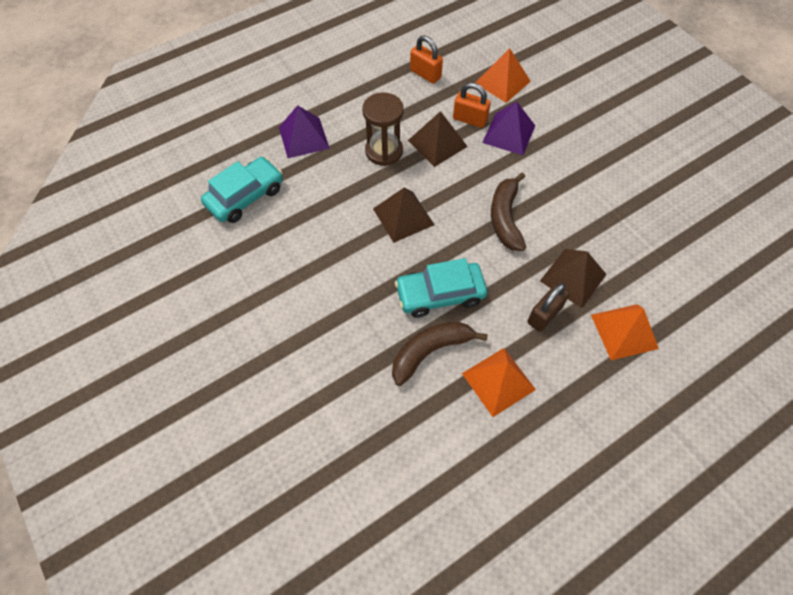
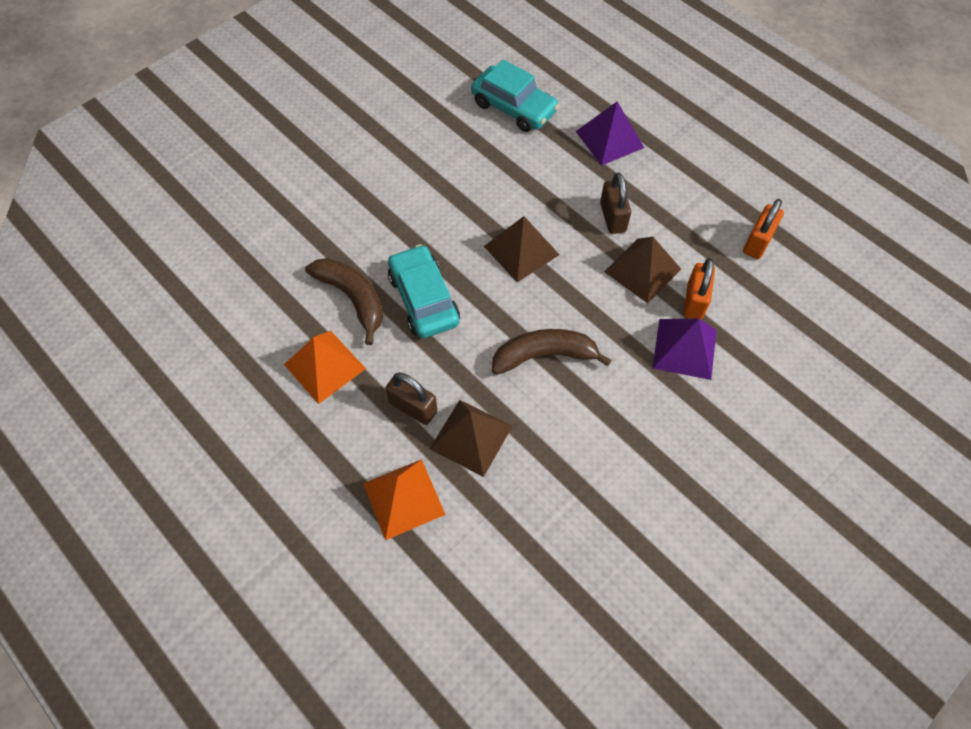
camera: 80 degrees right, 0 degrees up
brown hourglass [362,92,404,166] -> brown padlock [600,173,631,234]
orange pyramid [475,48,531,103] -> none

